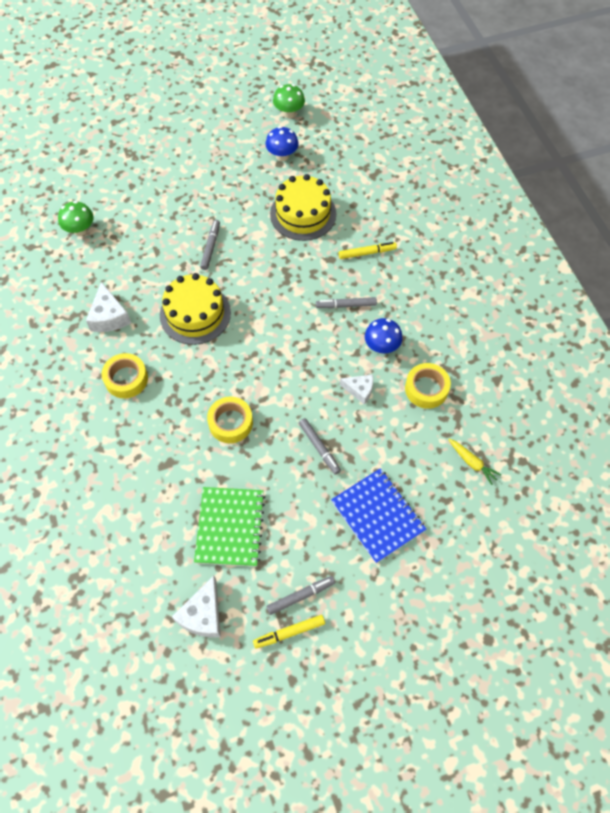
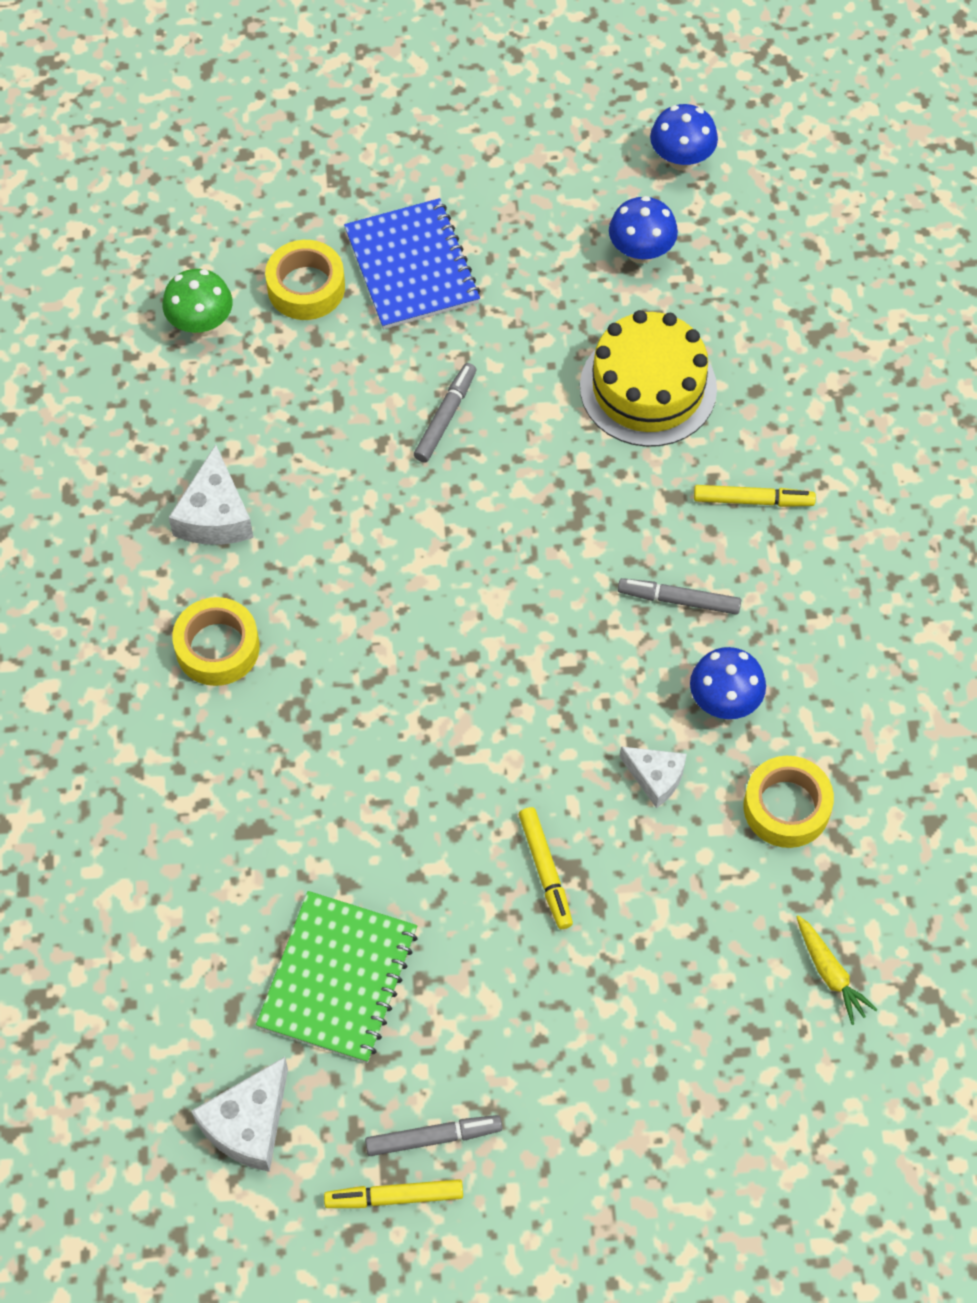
camera: 15 degrees right, 0 degrees up
yellow cake [160,273,231,345] -> none
yellow tape [207,397,253,443] -> yellow tape moved to [265,240,345,320]
green mushroom [273,84,305,118] -> blue mushroom [650,104,718,171]
grey marker [299,418,341,474] -> yellow marker [519,807,573,929]
blue notebook [331,468,426,563] -> blue notebook moved to [344,198,480,329]

